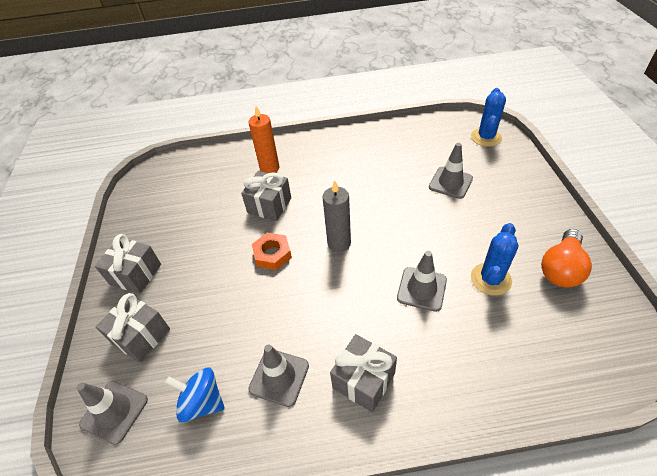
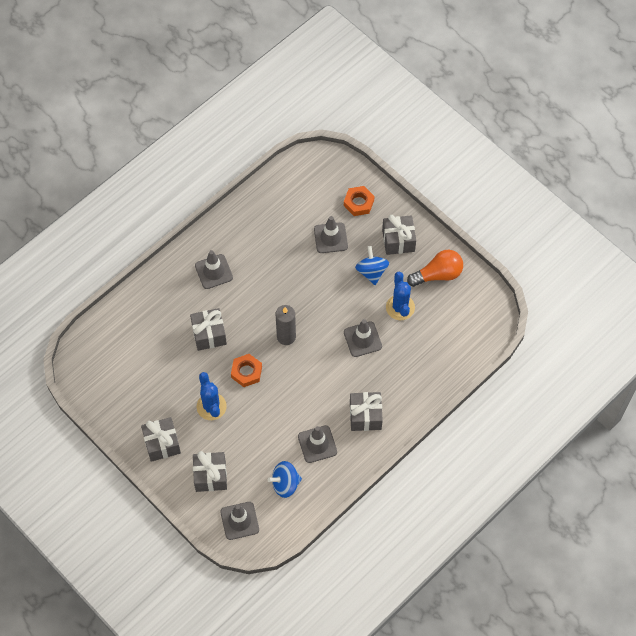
camera: 40 degrees left, 15 degrees up
orange candle [248,106,279,173] -> none
blue cactus [471,88,506,147] -> blue cactus moved to [197,372,227,420]
orange light bulb [541,229,592,288] -> orange light bulb turned 105 degrees counterclockwise [407,250,463,287]
none -> grey traffic cone [195,250,233,289]
none -> orange nut [344,186,375,216]
none -> blue spinning top [355,246,389,285]
none -> grey gift [382,215,416,255]

